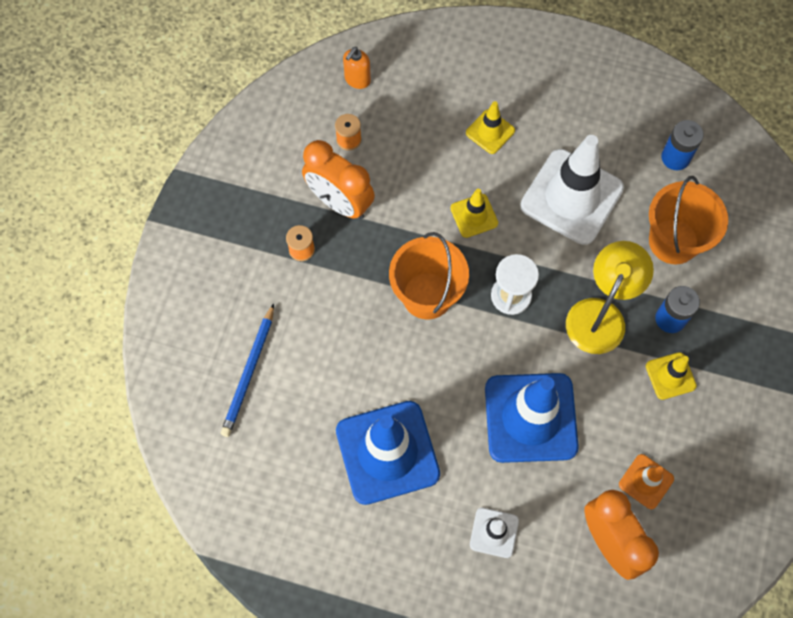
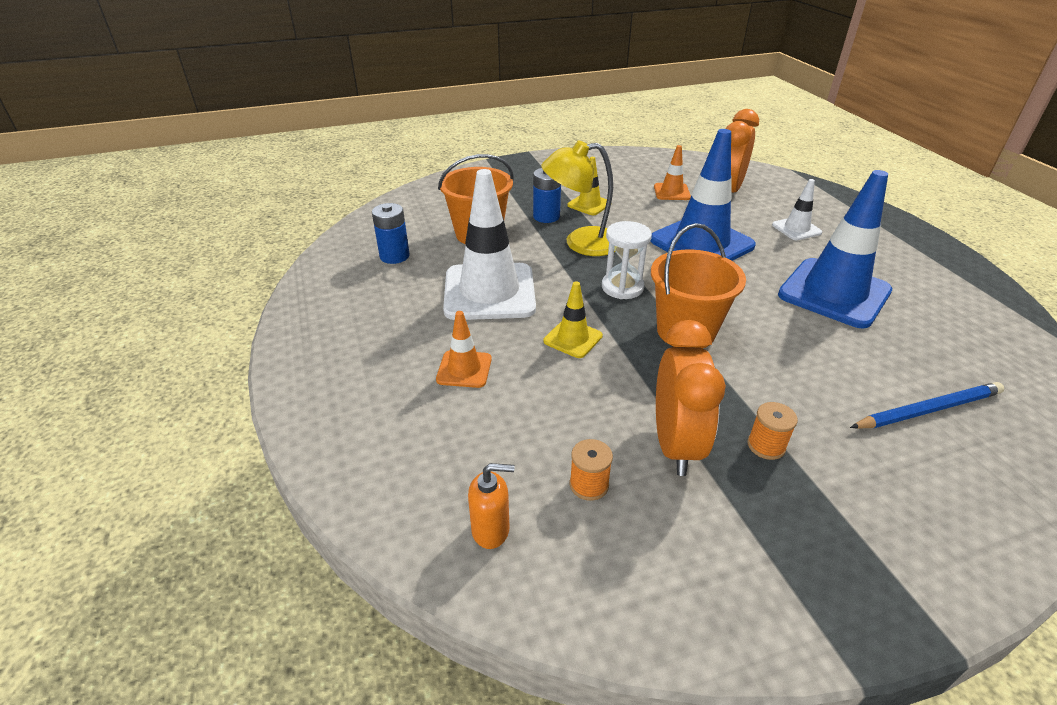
camera: 125 degrees left, 30 degrees down
yellow traffic cone [466,101,515,154] -> orange traffic cone [436,311,492,388]

